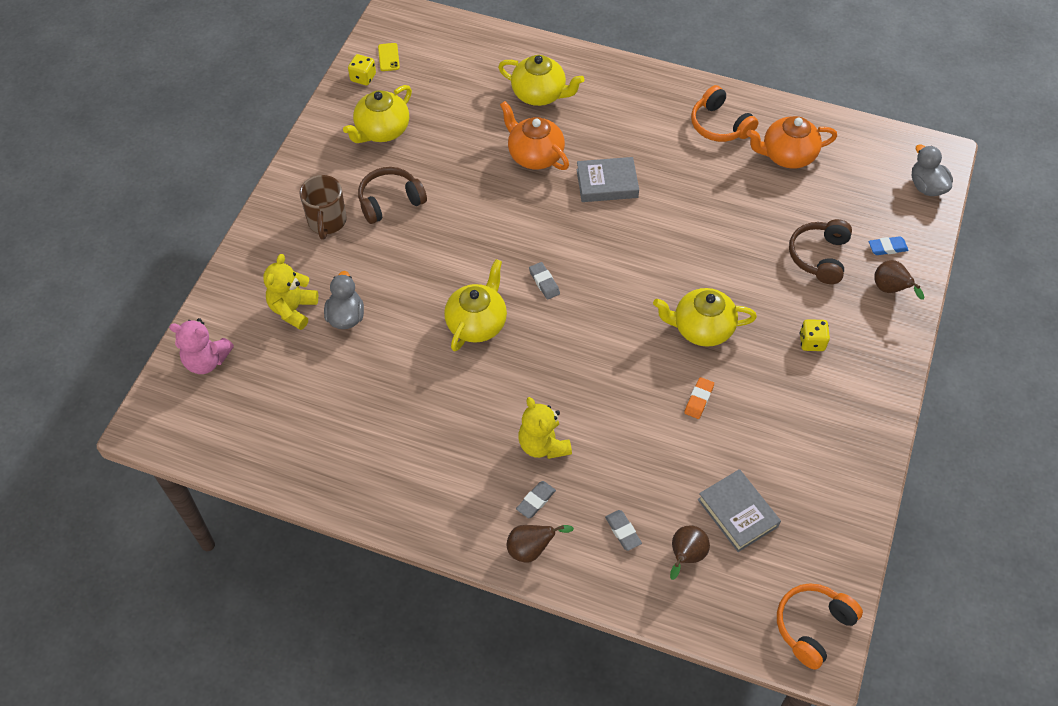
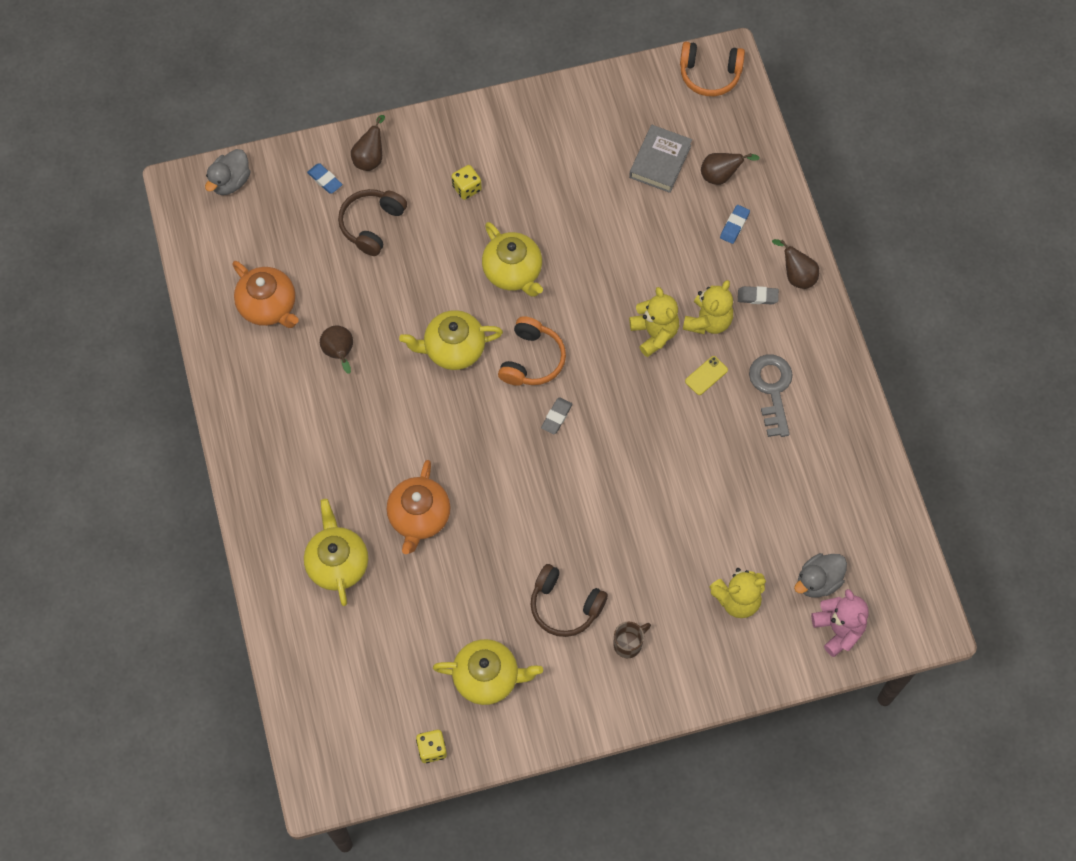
camera: 125 degrees left, 10 degrees up
brown mug [300,175,347,240] -> brown mug [613,622,651,658], size x0.65
grey duck [324,271,364,329] -> grey duck moved to [794,553,847,598]
yellow phone [378,43,400,71] -> yellow phone moved to [685,356,728,395]
yellow teapot [444,259,507,352] -> yellow teapot moved to [399,310,503,370]
grey book [576,157,639,202] -> none
grey eraser [605,510,642,551] -> blue eraser [720,205,750,244]
orange eraser [684,377,714,419] -> none
orange headphones [691,85,758,142] -> orange headphones moved to [498,316,566,386]
brown headphones [789,219,852,284] -> brown headphones turned 135 degrees clockwise [338,189,407,256]
none -> brown pear [320,325,353,374]
none -> yellow teddy bear [629,287,679,357]
none -> grey key [749,355,793,437]

